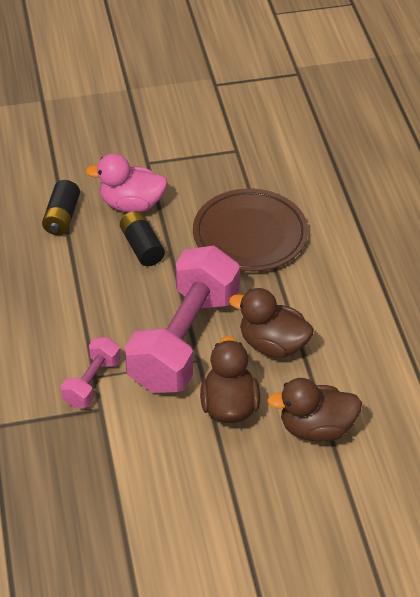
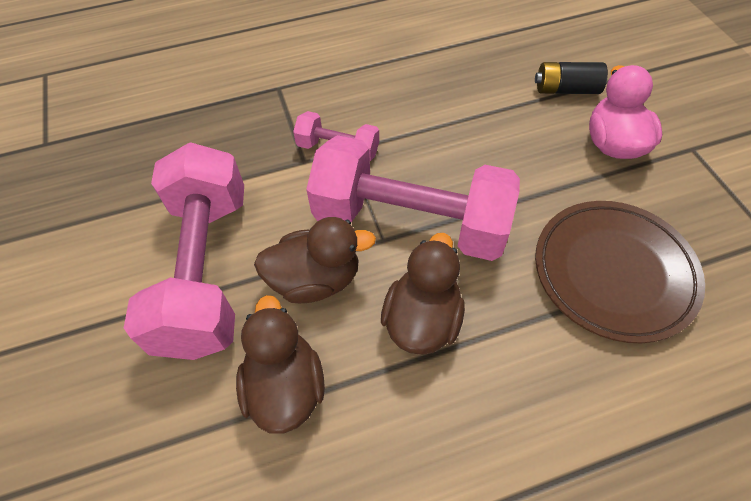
camera: 85 degrees right, 10 degrees up
black battery [120,211,165,266] -> none
none -> pink dumbbell [124,142,244,360]

